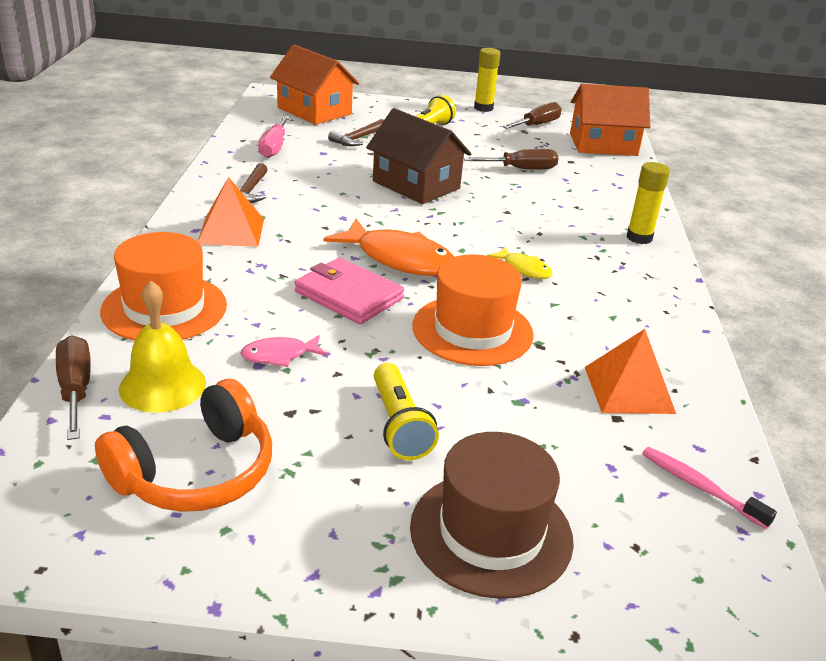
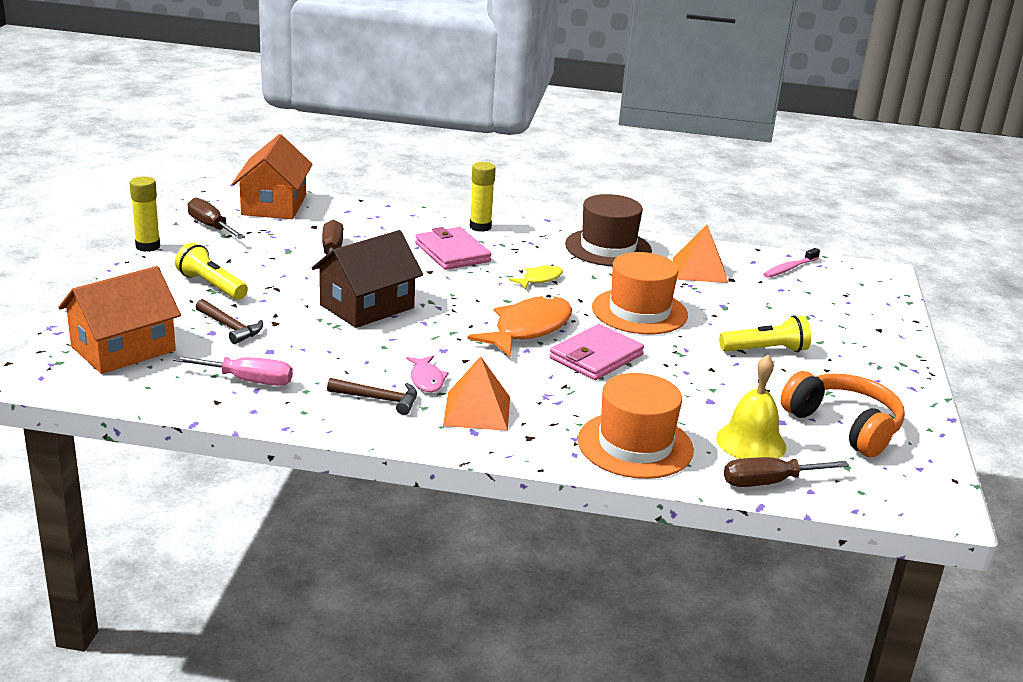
camera: 85 degrees left, 5 degrees down
pink fish [240,335,327,367] -> pink fish moved to [406,356,449,392]
brown hat [410,432,574,599] -> brown hat moved to [565,194,652,266]
none -> pink wallet [415,227,492,270]

